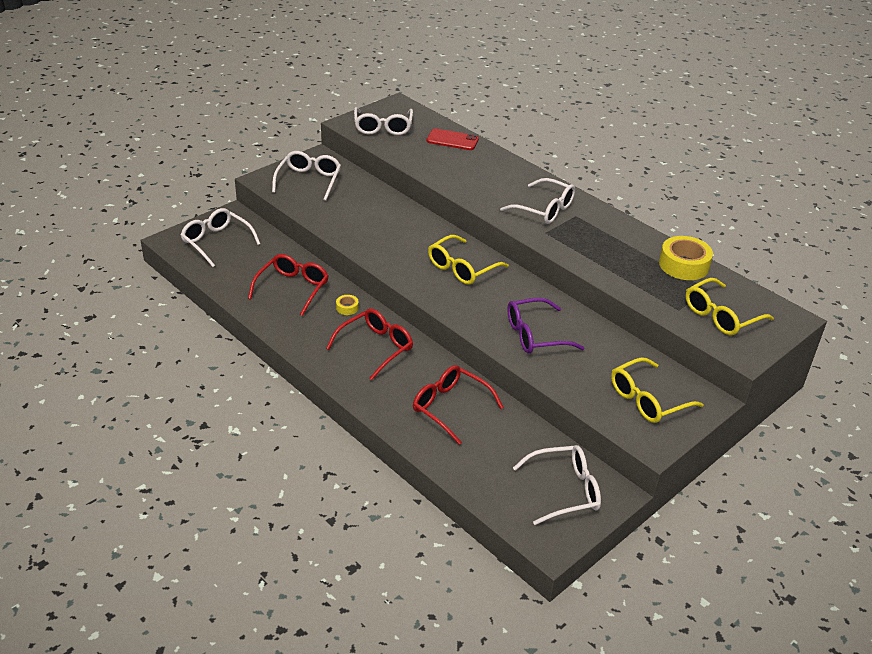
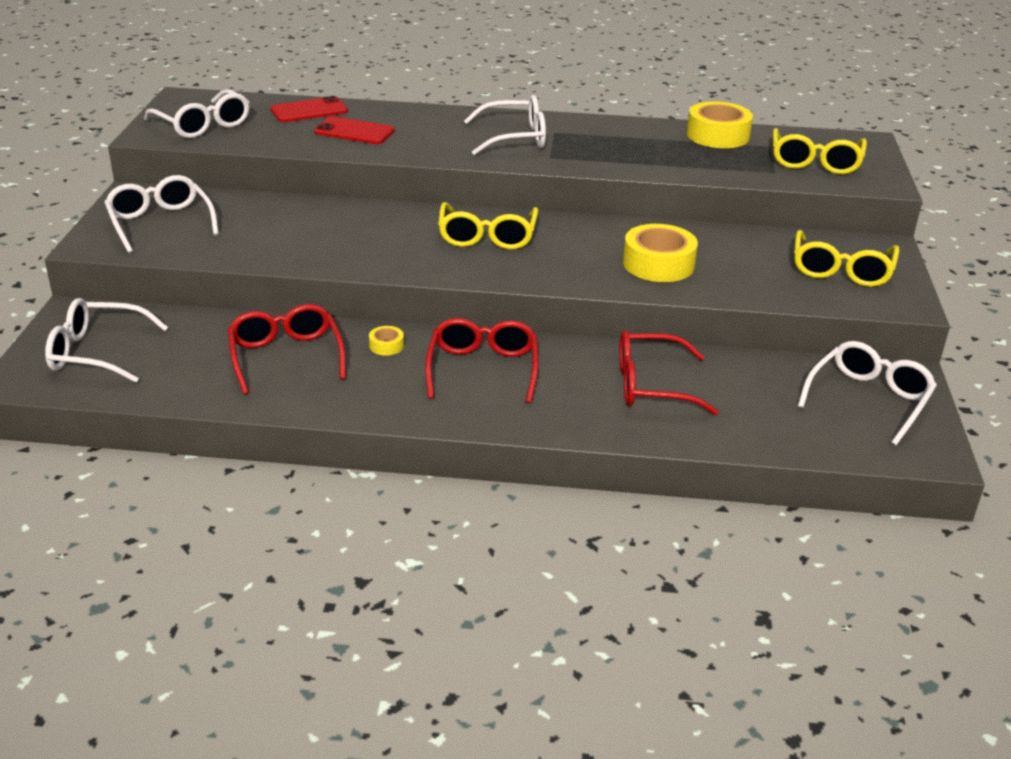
camera: 40 degrees left, 5 degrees down
purple glasses [507,298,584,354] -> yellow tape [623,224,698,282]
none -> red phone [314,116,395,144]

